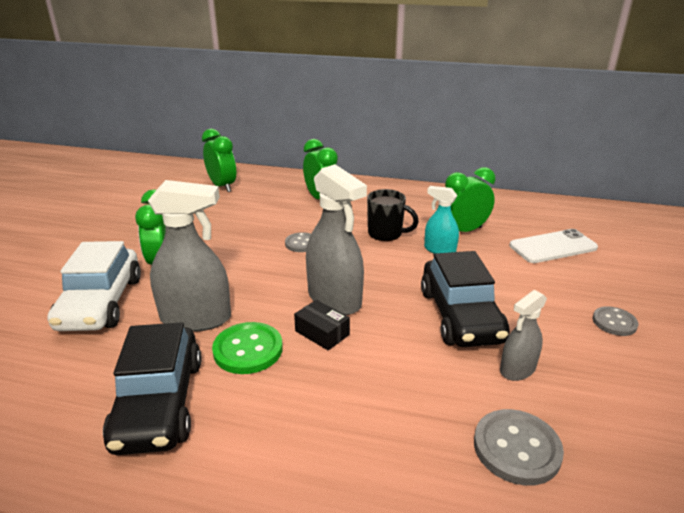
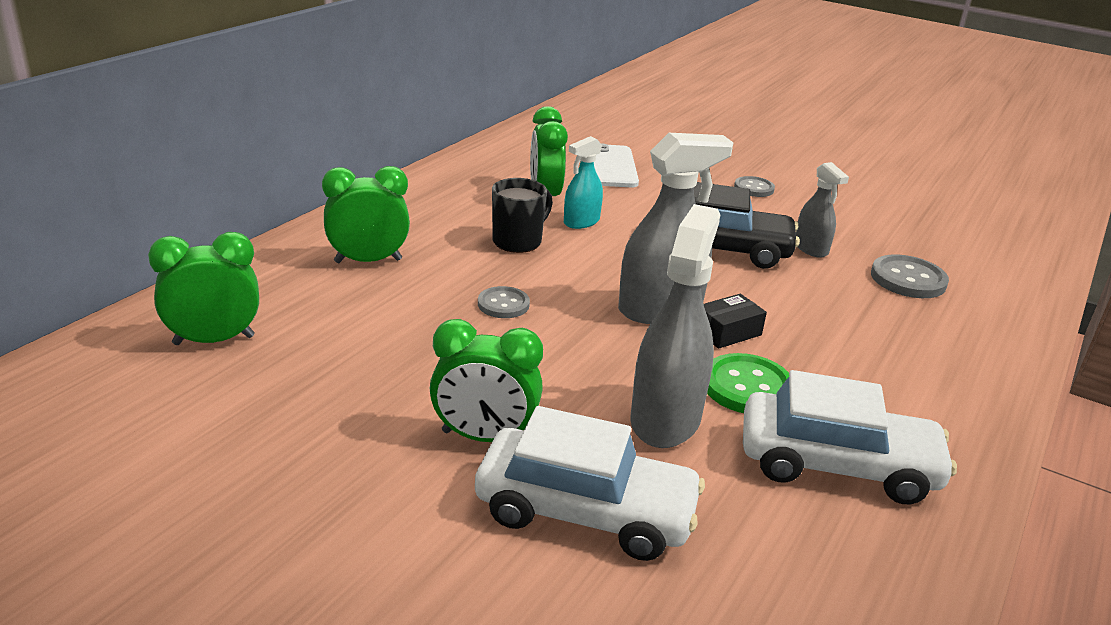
camera: 75 degrees left, 0 degrees up
black car [103,322,202,455] -> white car [743,370,957,504]

